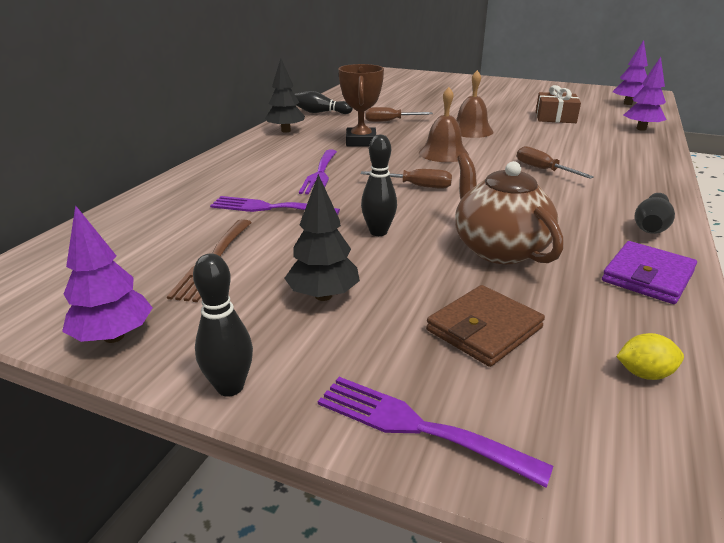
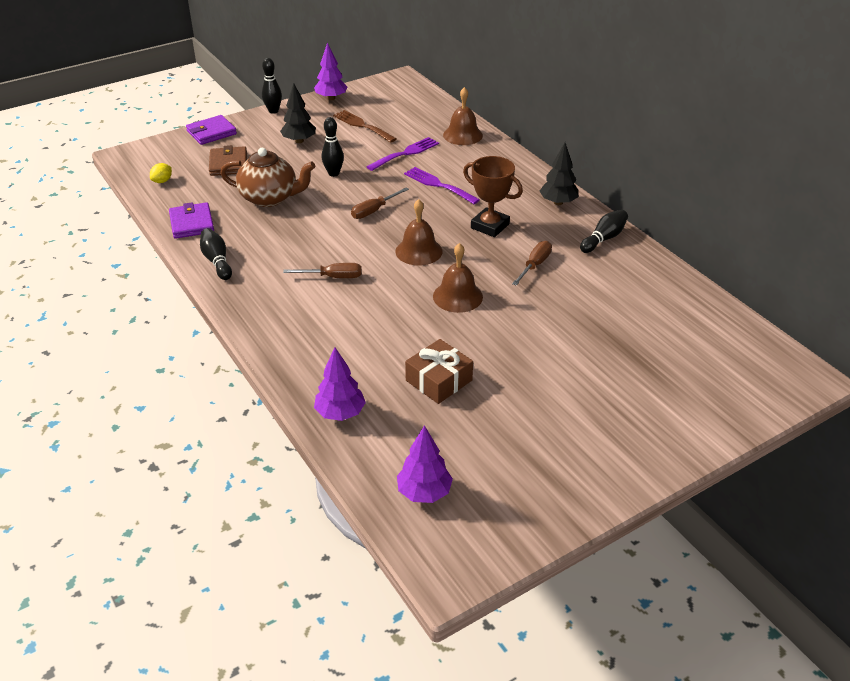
camera: 125 degrees right, 10 degrees up
purple fork [318,377,553,488] -> purple wallet [186,115,237,145]
none -> brown bell [443,87,483,145]

